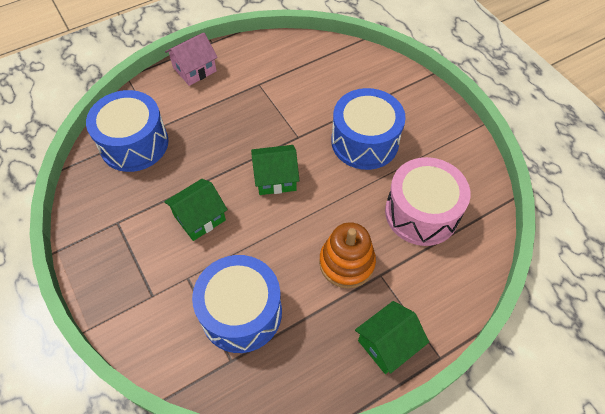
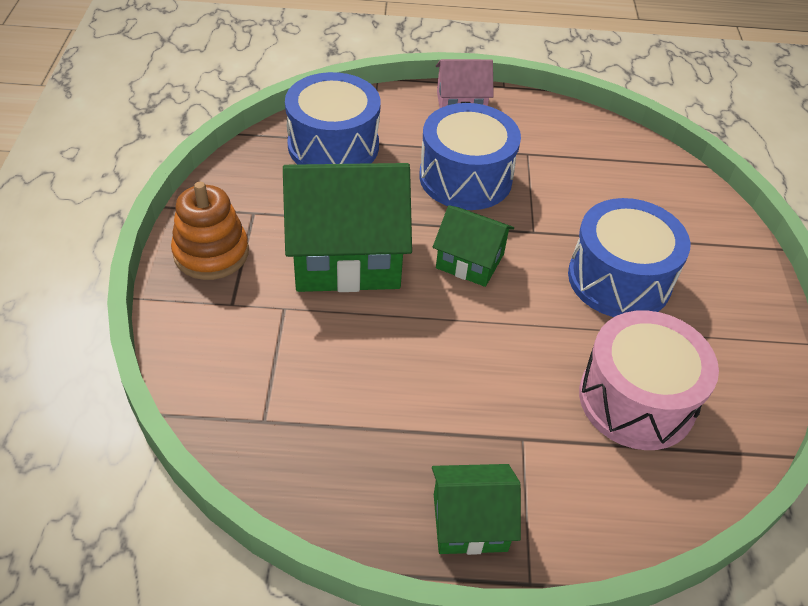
camera: 30 degrees right, 10 degrees down
green house [164,179,228,241] -> green house [283,163,412,292], size x1.87
blue drum [192,255,282,353] -> blue drum moved to [419,103,521,210]
orange stacking toy [319,222,376,288] -> orange stacking toy moved to [171,182,249,280]

